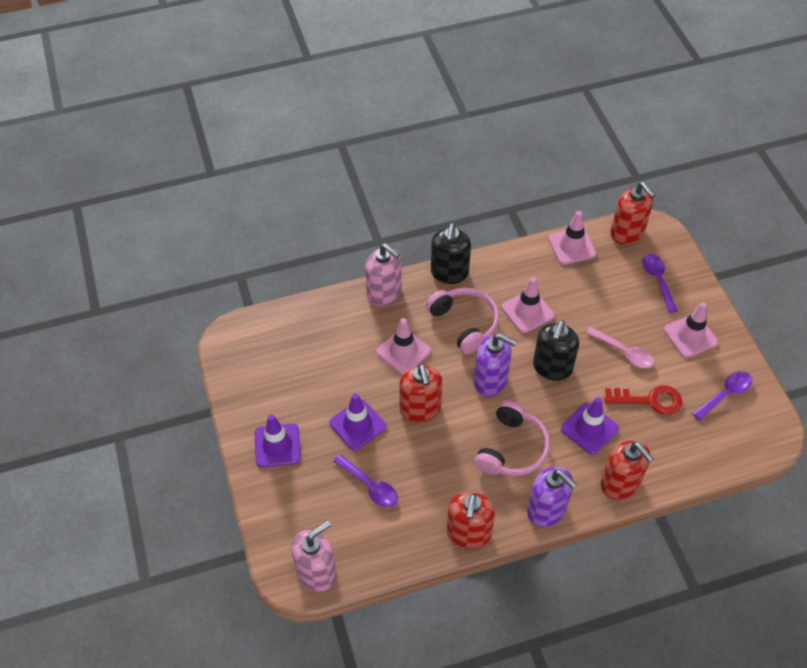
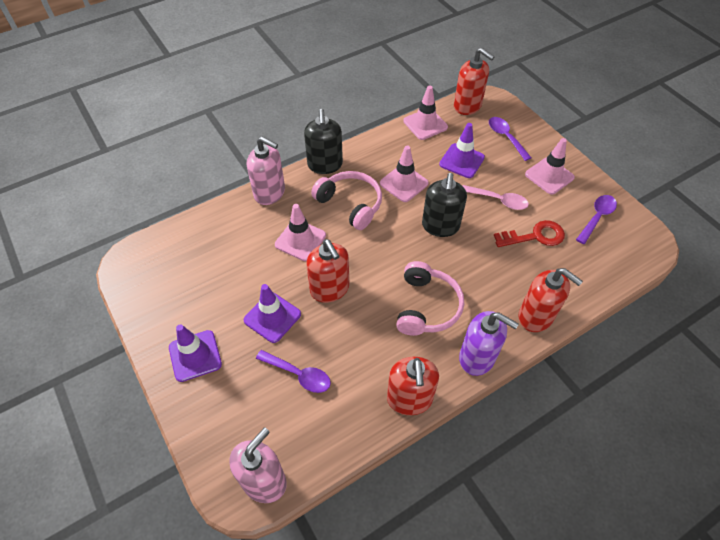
camera: 15 degrees left, 0 degrees up
purple soap dispenser [474,333,517,397] -> none
purple traffic cone [561,397,619,455] -> purple traffic cone moved to [439,123,485,178]

